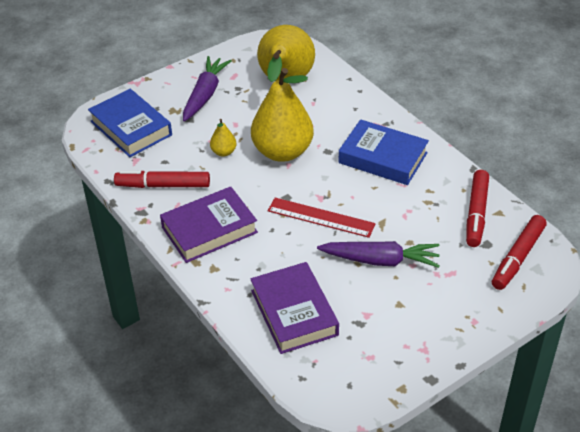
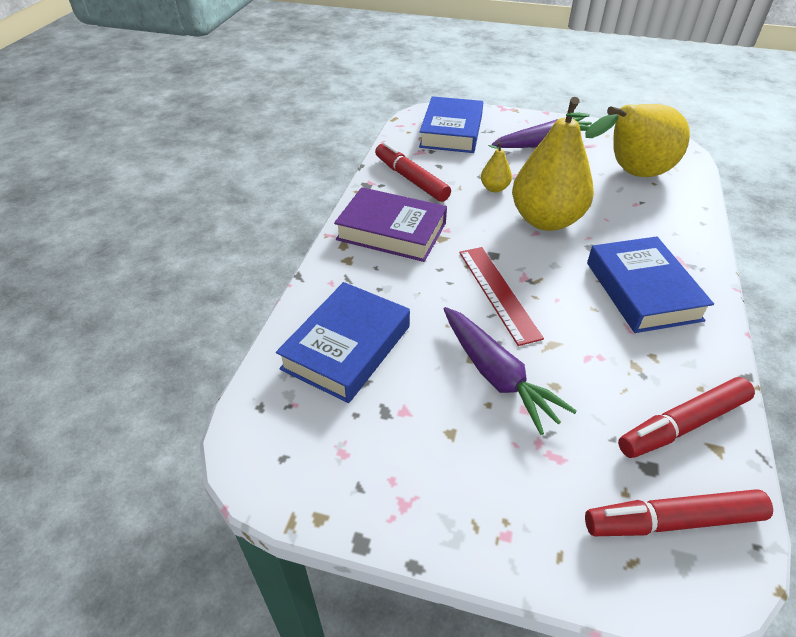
camera: 50 degrees right, 0 degrees up
purple book [250,262,339,354] -> blue book [276,282,410,403]

